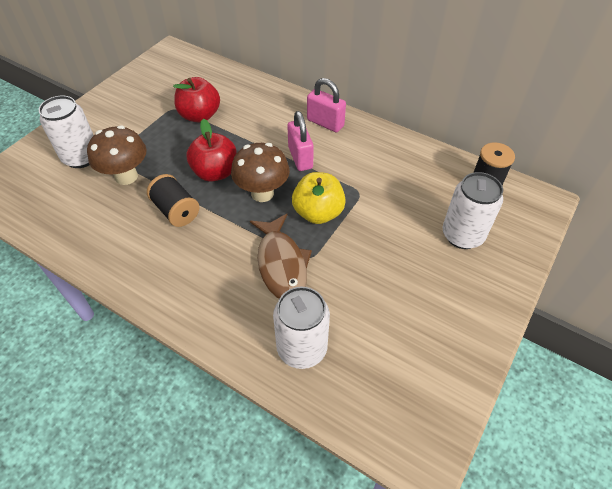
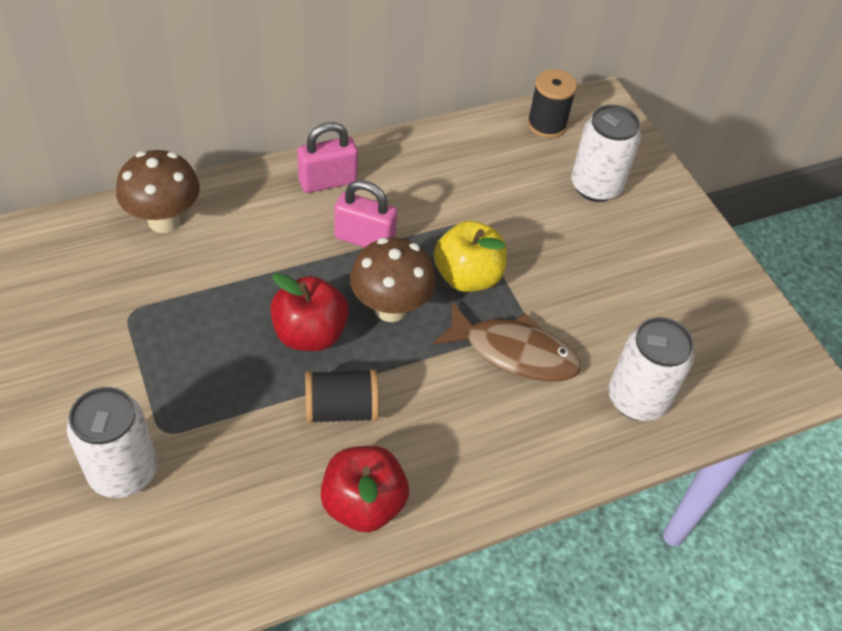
camera: 60 degrees left, 0 degrees up
brown mushroom [87,125,147,185] -> brown mushroom moved to [116,150,200,233]
red apple [173,77,220,123] -> red apple moved to [320,446,409,532]

